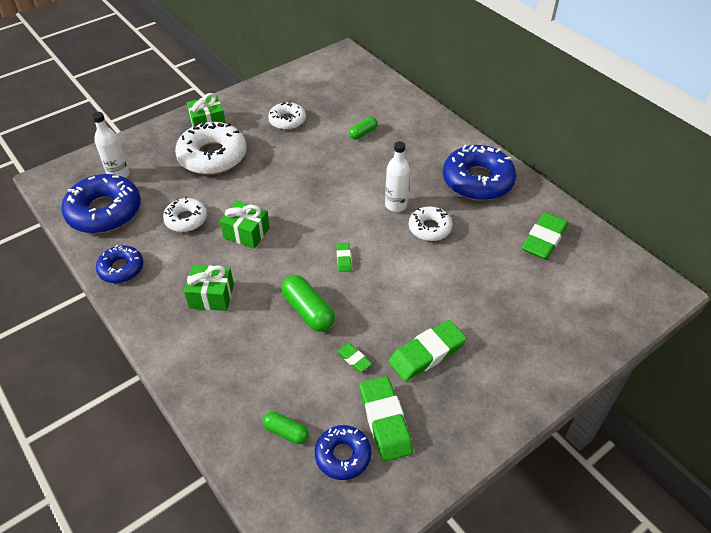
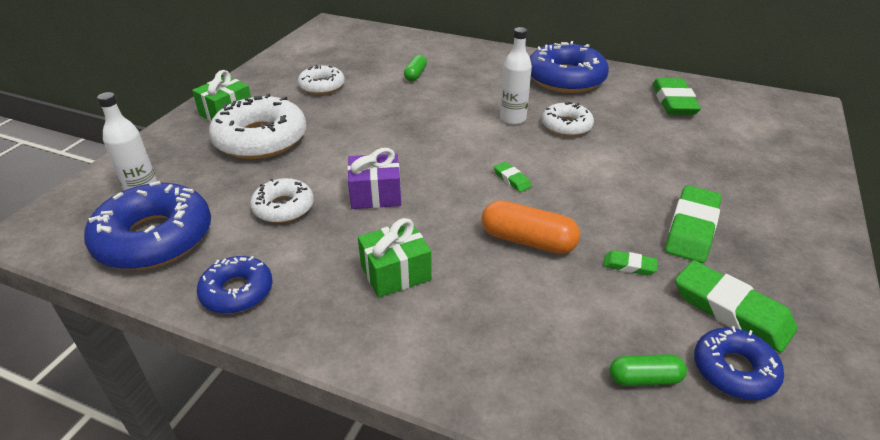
camera: 30 degrees left, 10 degrees down
green gift [220,201,270,249] -> purple gift [347,148,401,209]
green capsule [281,275,335,332] -> orange capsule [482,200,580,254]

